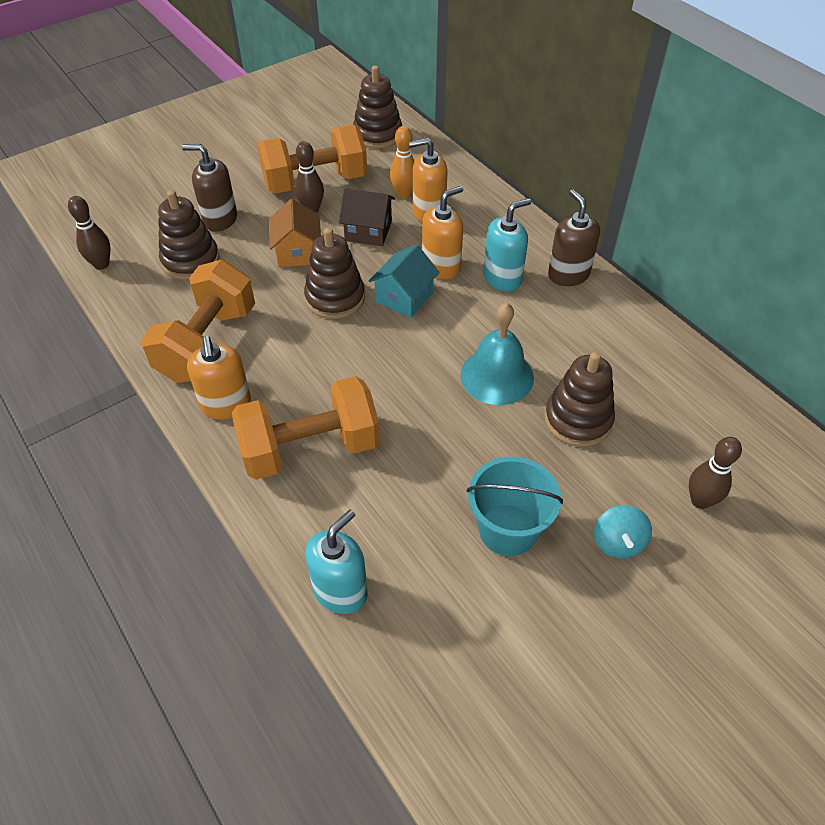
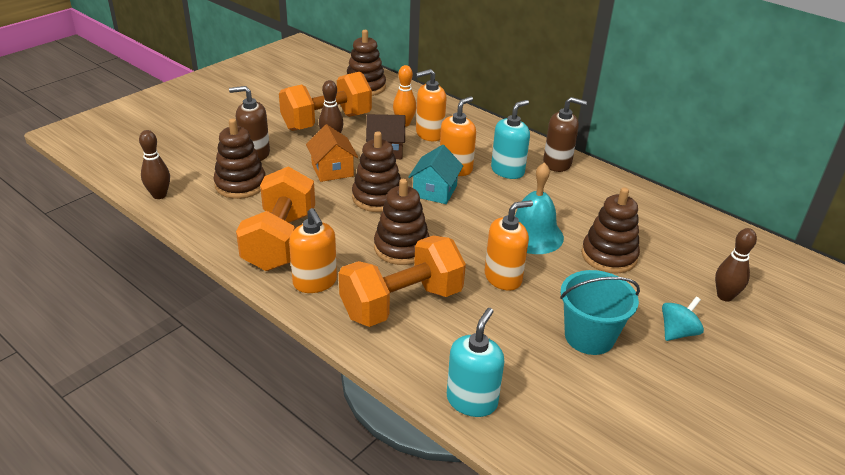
camera: 15 degrees left, 15 degrees down
brown soap dispenser [548,189,600,286] -> brown soap dispenser turned 135 degrees clockwise [543,97,587,172]
turquoise spinning top [594,505,652,559] -> turquoise spinning top turned 120 degrees counterclockwise [662,296,704,341]
none -> brown stacking toy [374,178,430,265]
none -> orange soap dispenser [485,200,533,291]

